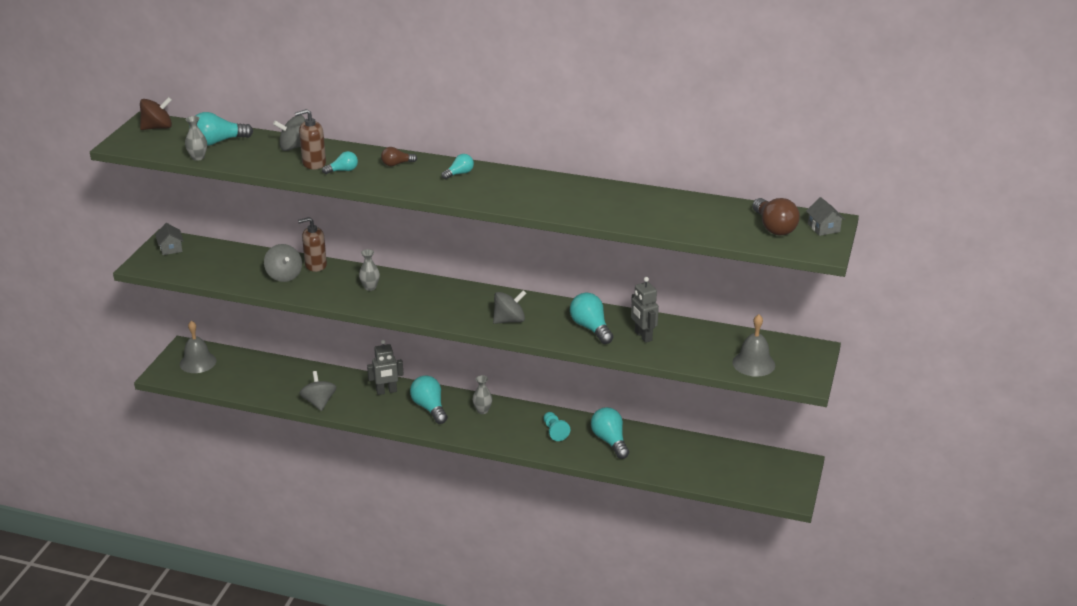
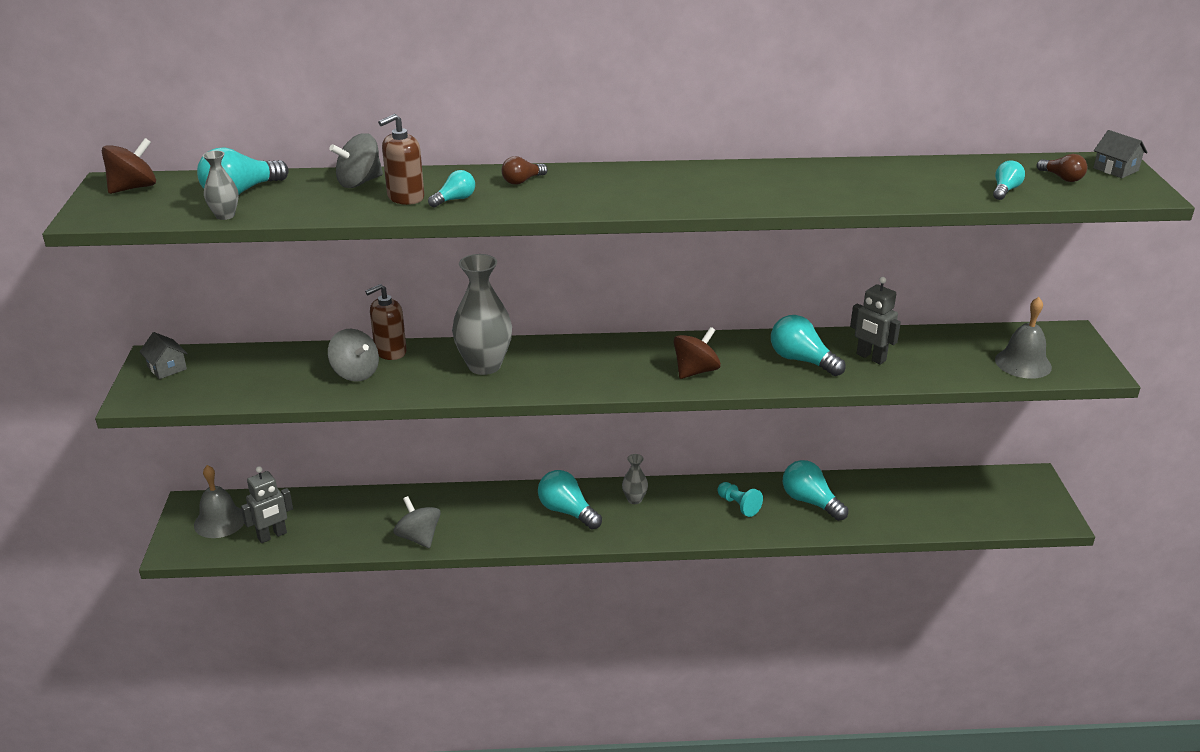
camera: 20 degrees left, 0 degrees up
grey vase [359,249,380,291] -> grey vase [452,254,512,375], size x2.04
grey robot [367,340,404,395] -> grey robot moved to [241,466,293,543]
turquoise light bulb [441,154,474,180] -> turquoise light bulb moved to [993,160,1025,200]
grey spinning top [493,290,526,324] -> brown spinning top [674,327,721,379]
brown light bulb [752,198,800,236] -> brown light bulb [1037,154,1087,182], size x0.57

